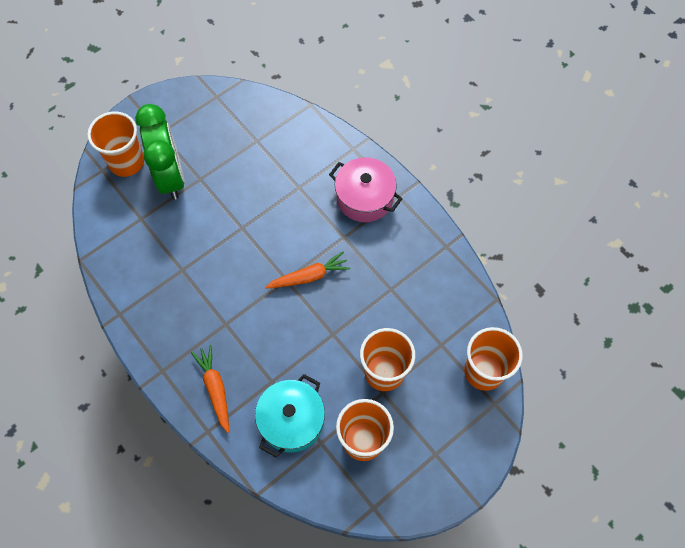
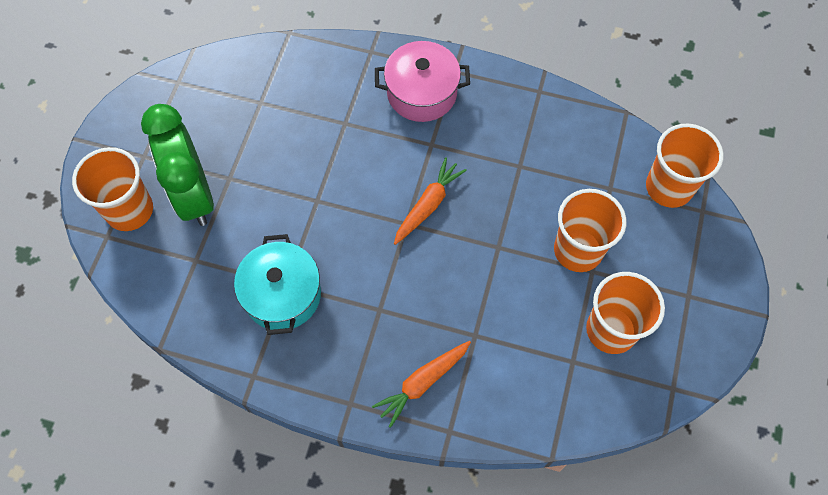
camera: 35 degrees left, 0 degrees up
green clock [135,104,185,200] -> green clock turned 150 degrees counterclockwise [141,104,214,226]
orange carrot [191,345,229,433] -> orange carrot turned 75 degrees counterclockwise [372,341,471,428]
turquoise pot [255,374,325,458] -> turquoise pot moved to [234,234,321,335]

